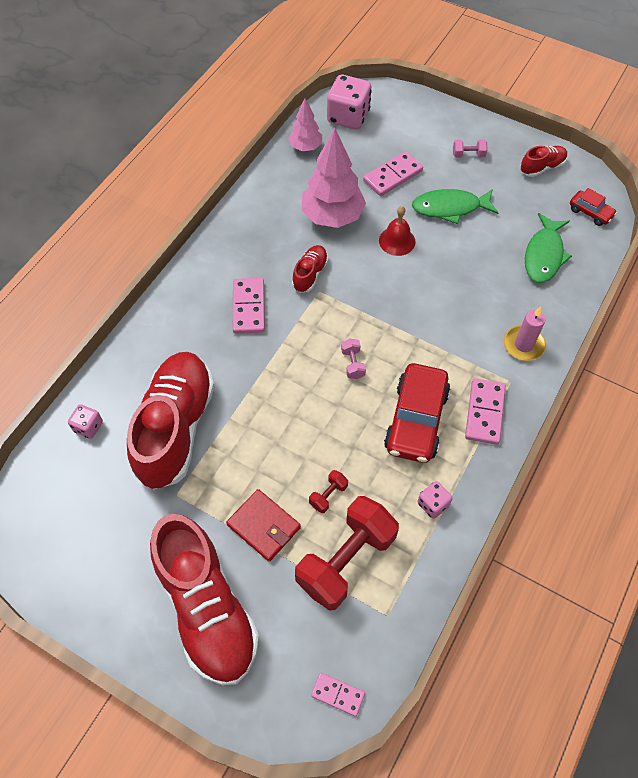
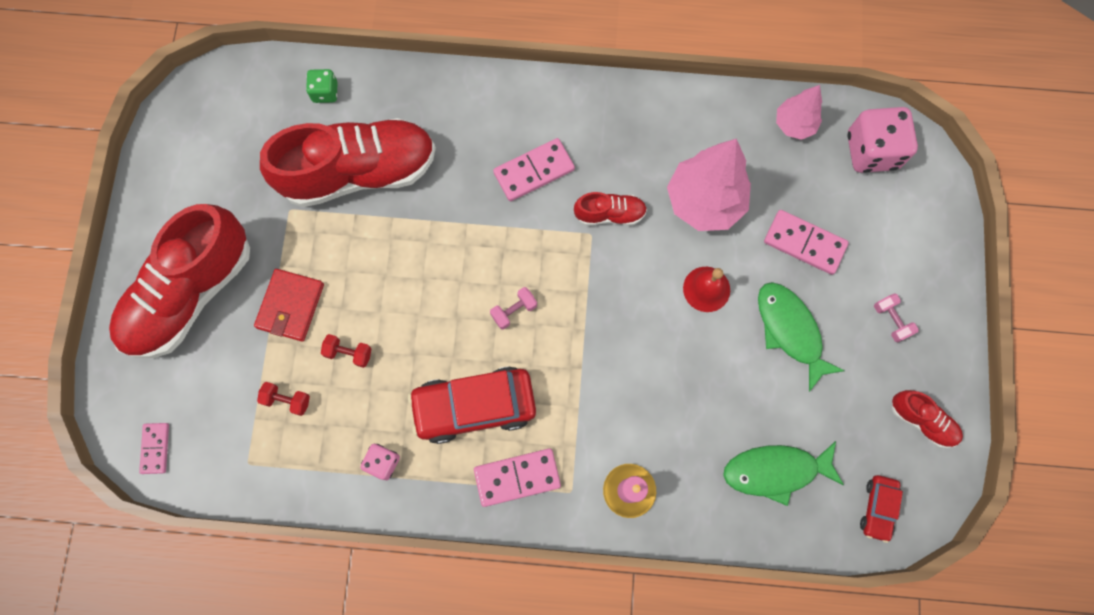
camera: 65 degrees right, 15 degrees up
pink dice [68,404,103,439] -> green dice [306,69,338,103]
red dumbbell [295,496,399,611] -> red dumbbell [257,382,310,416], size x0.41

